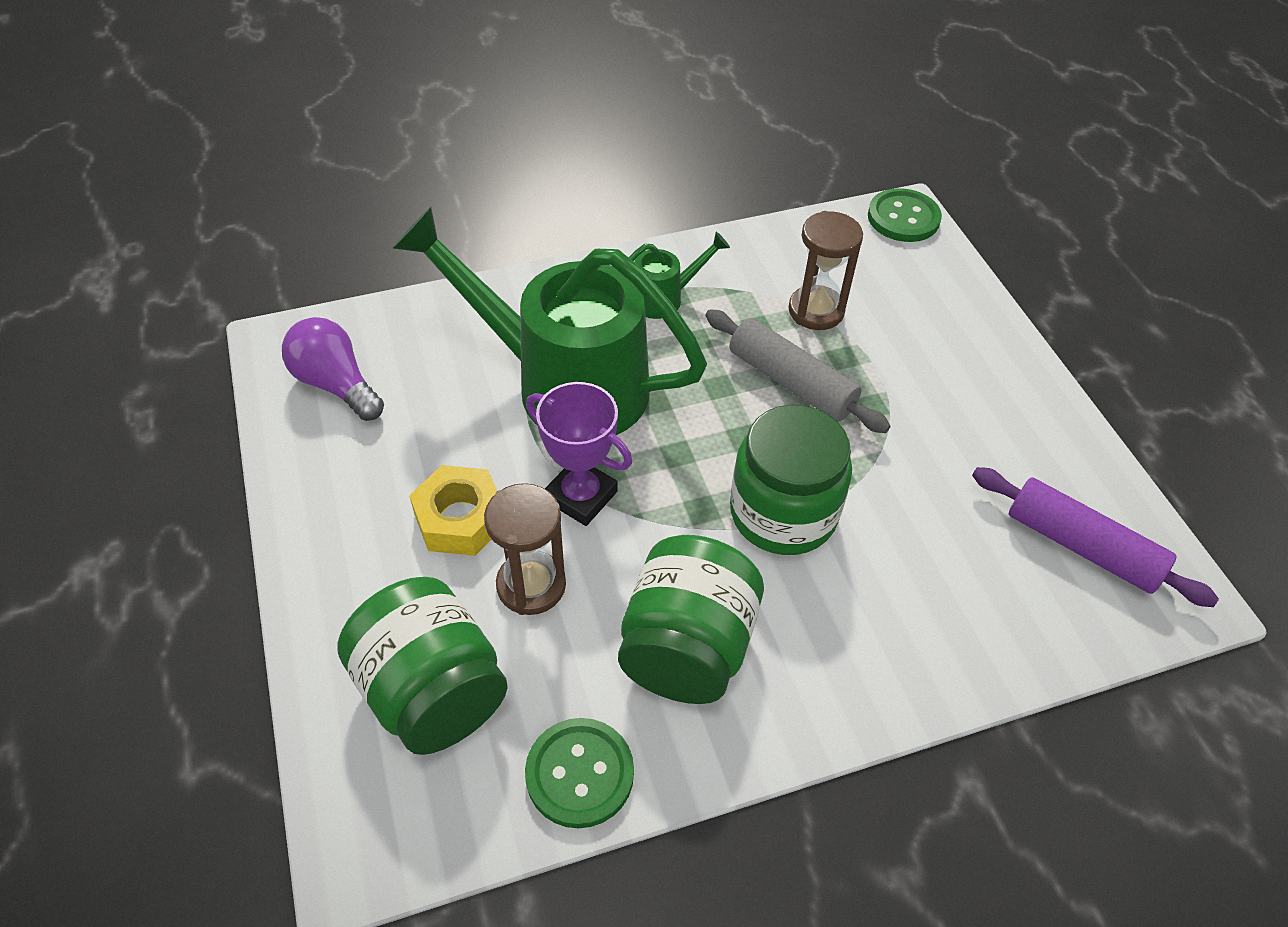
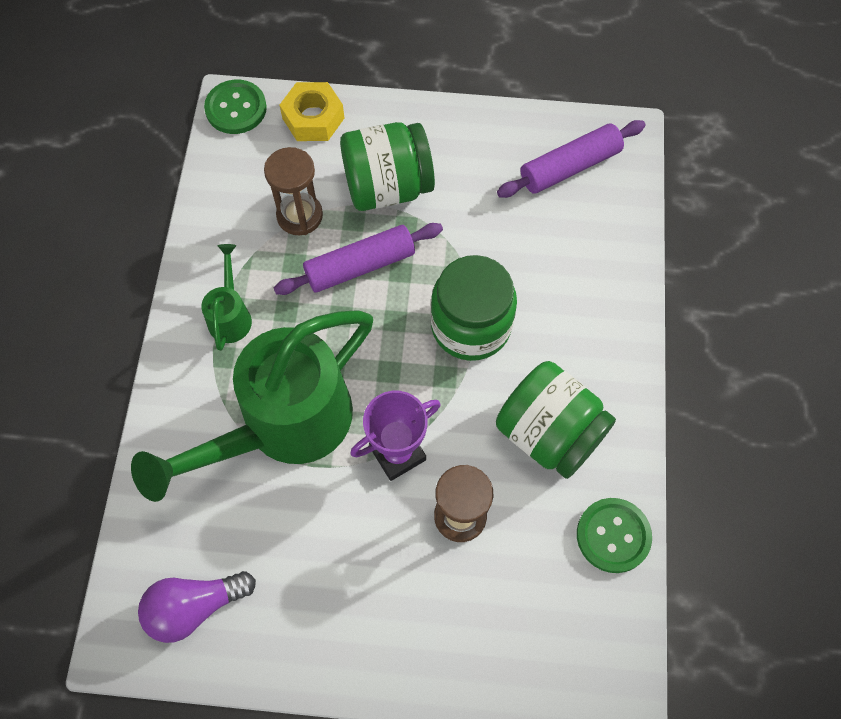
camera: 65 degrees left, 15 degrees up
green jar [337,577,508,755] -> green jar moved to [340,122,435,211]
yellow nut [409,465,497,556] -> yellow nut moved to [280,82,344,141]
grey rolling pin [705,309,891,433] -> purple rolling pin [274,223,443,295]

